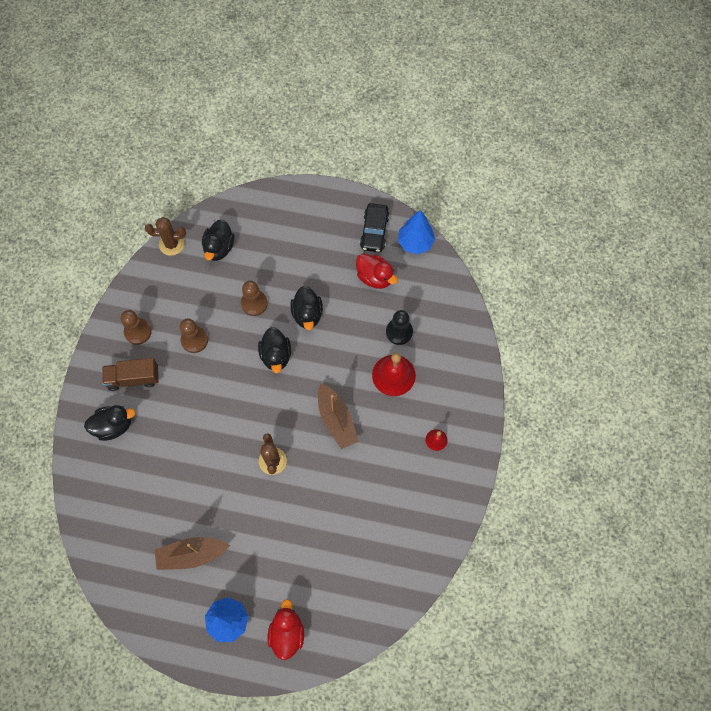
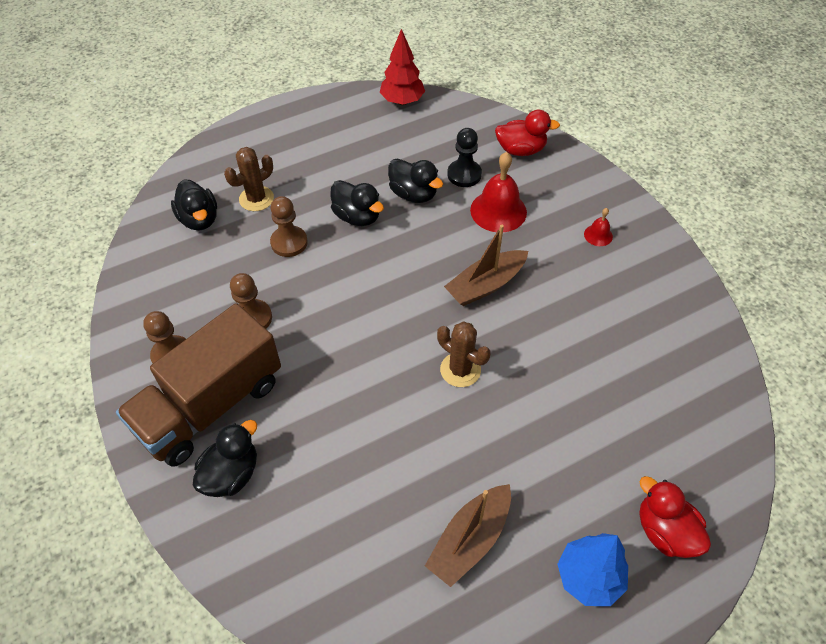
camera: 40 degrees left, 15 degrees down
brown truck [102,358,159,391] -> brown truck [116,303,281,467], size x1.83
brown cactus [145,217,186,256] -> brown cactus moved to [224,147,274,211]
black duck [258,327,291,373] -> black duck moved to [388,159,443,203]
brown boat [318,383,359,449] -> brown boat turned 120 degrees clockwise [444,225,528,306]
red duck [356,254,398,289] -> red duck moved to [495,109,560,156]
black car [360,203,390,252] -> none
blue tree [398,210,435,254] -> red tree [380,29,425,105]

